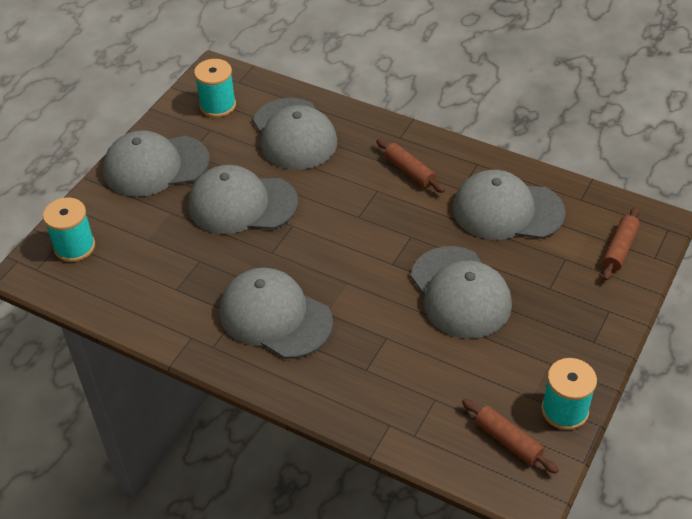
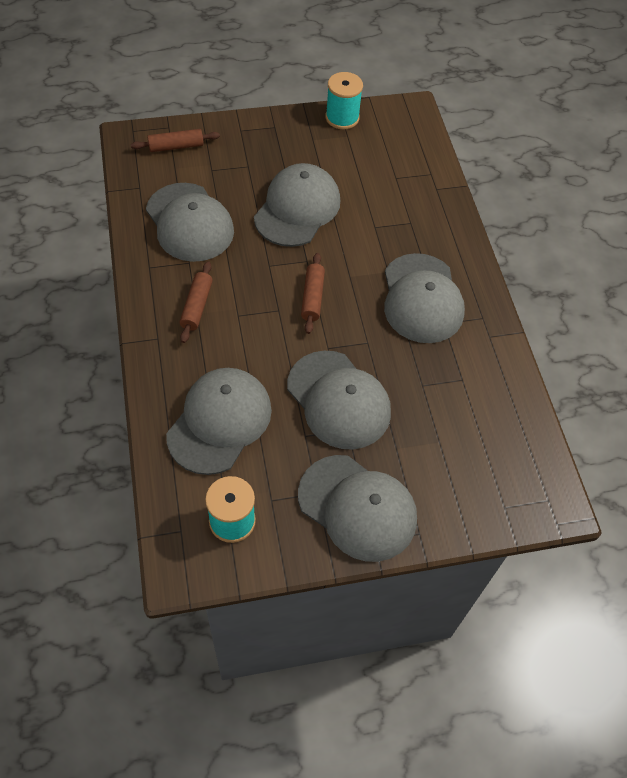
camera: 135 degrees left, 10 degrees up
turquoise spool [43,197,95,262] -> none
brown rolling pin [462,398,559,474] -> brown rolling pin moved to [301,253,325,334]

